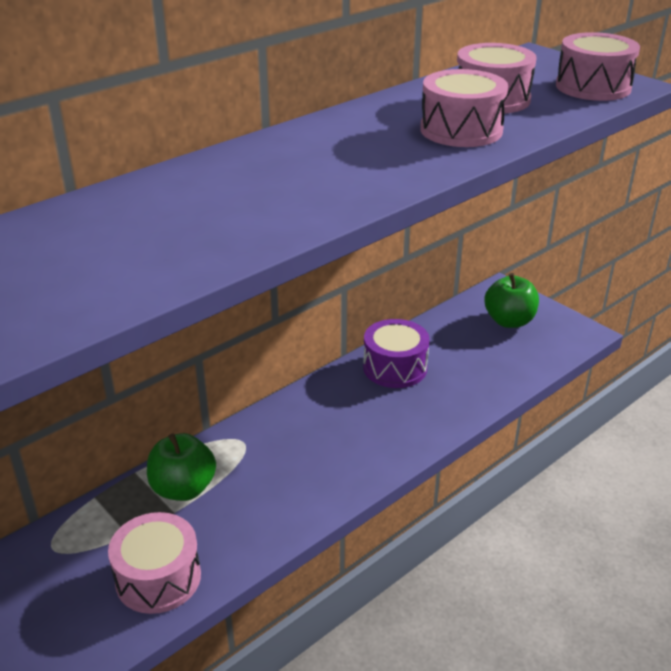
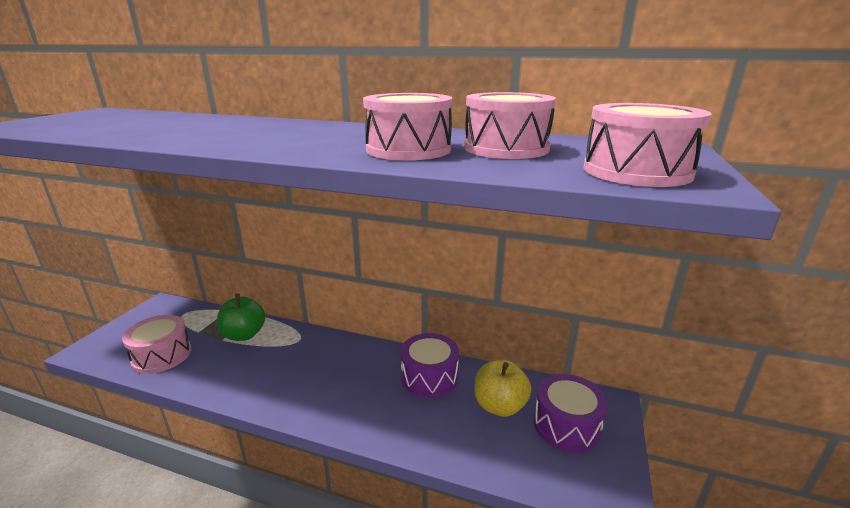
camera: 60 degrees right, 10 degrees down
green apple [484,273,539,328] -> purple drum [534,374,608,453]
none -> yellow apple [475,360,531,417]

